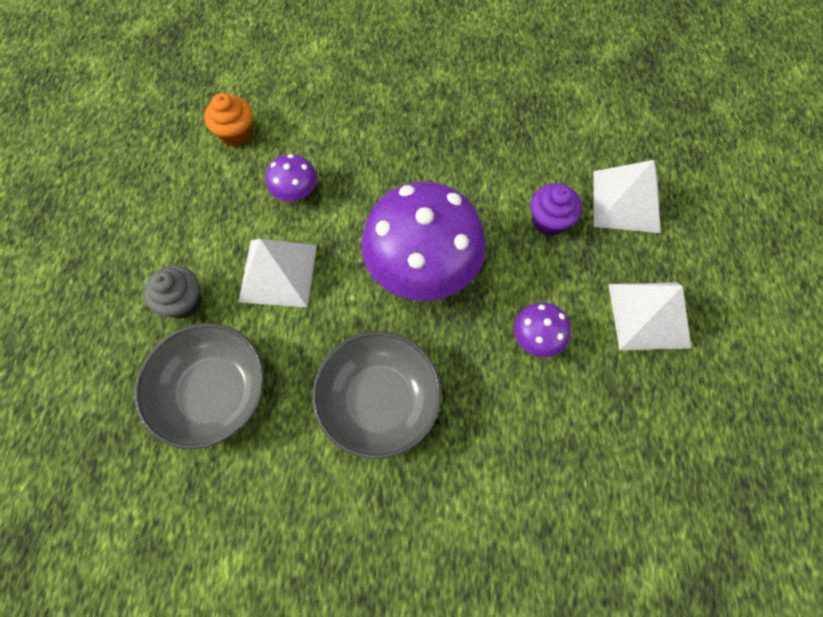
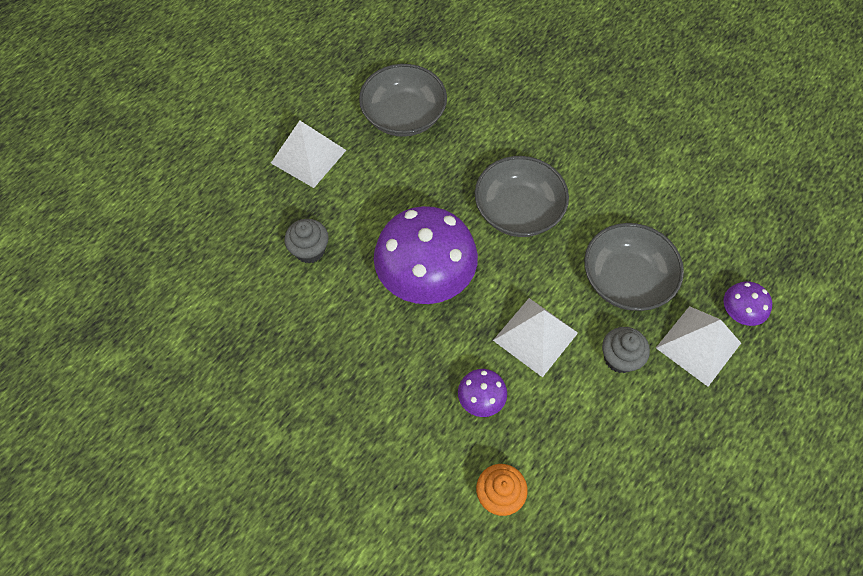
camera: 145 degrees left, 5 degrees down
purple mushroom [514,302,571,358] -> purple mushroom moved to [724,281,772,326]
purple cupcake [531,184,582,236] -> grey cupcake [284,219,329,264]
white pyramid [593,160,661,233] -> white pyramid moved to [656,306,741,386]
none -> grey bowl [359,64,447,137]

